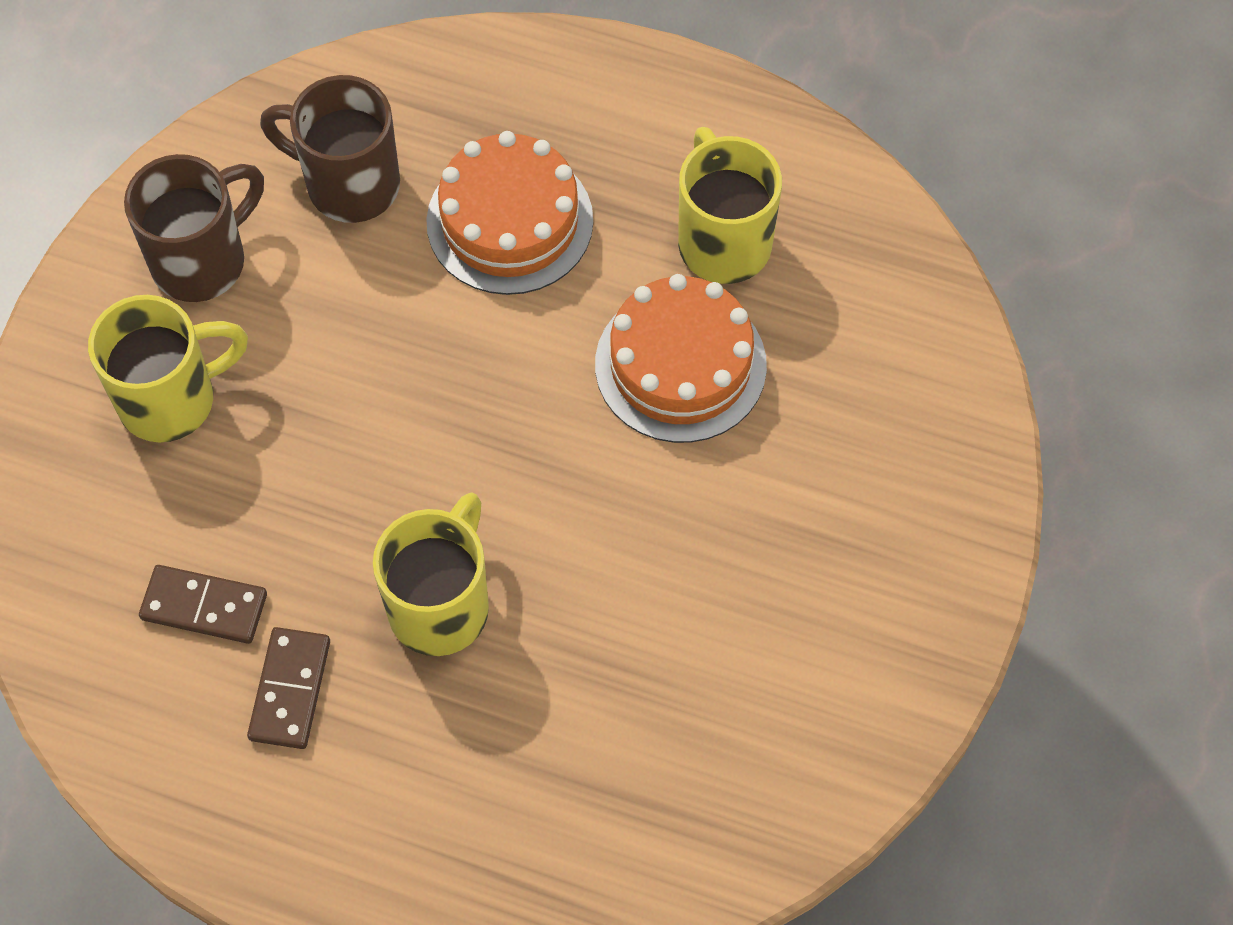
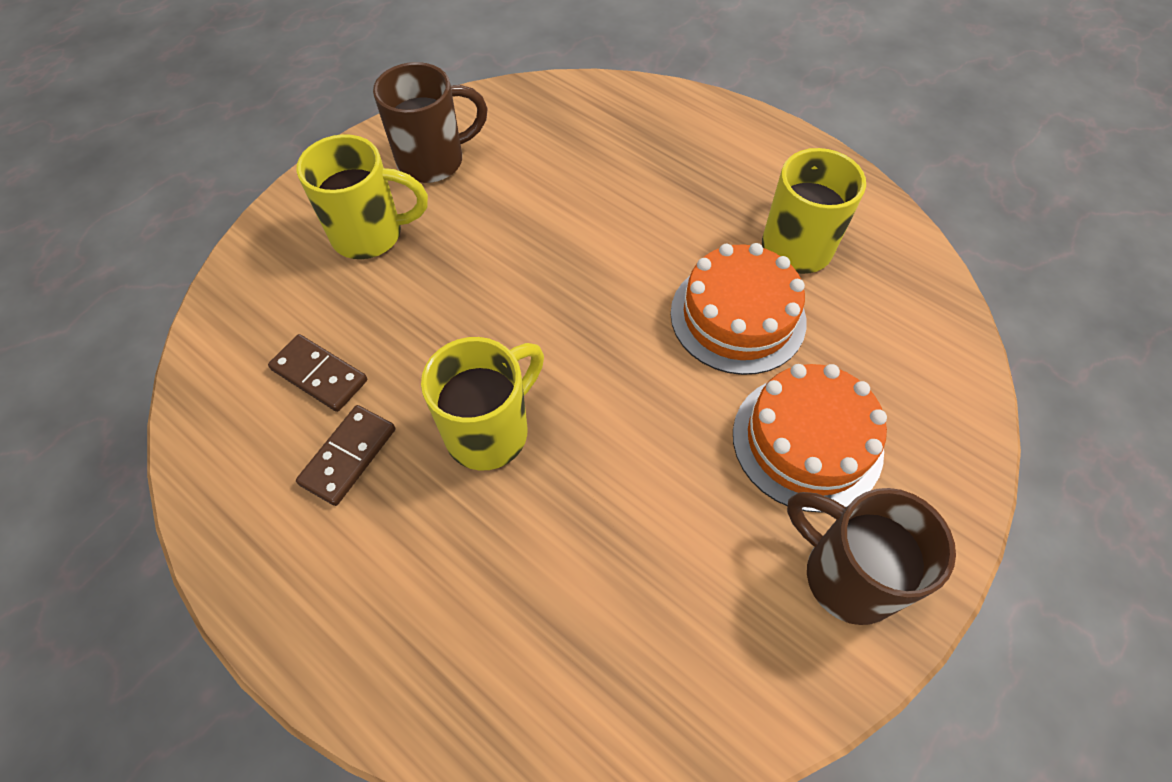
camera: 20 degrees right, 5 degrees down
brown mug [260,75,400,223] -> brown mug moved to [787,488,956,625]
orange cake [426,131,593,295] -> orange cake moved to [733,364,887,513]

